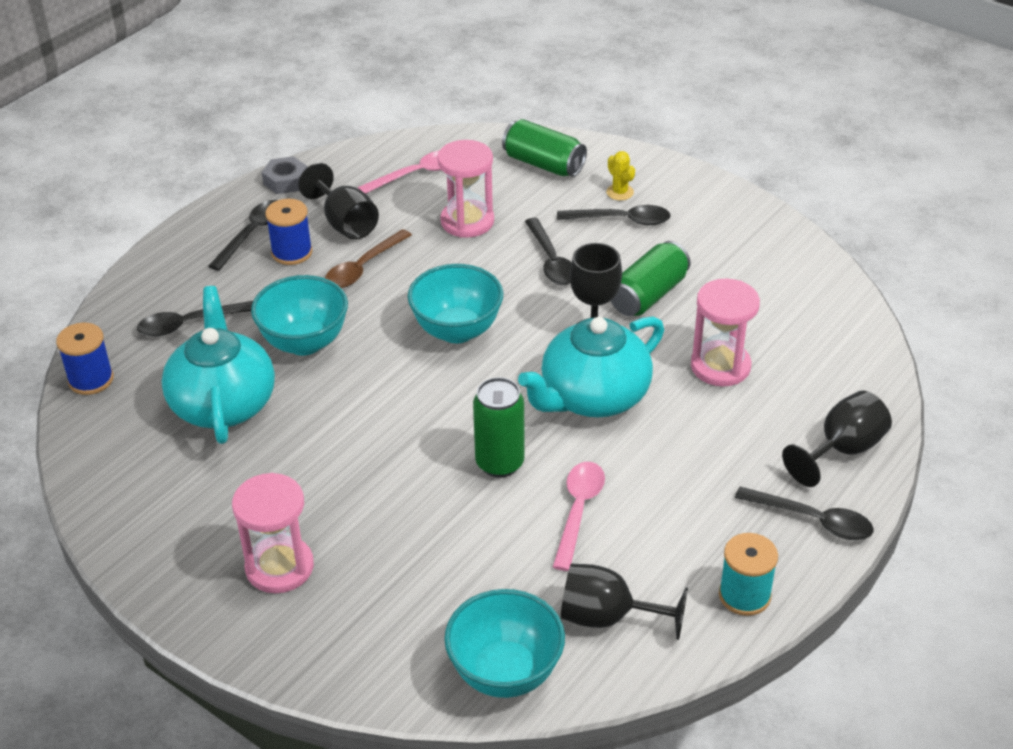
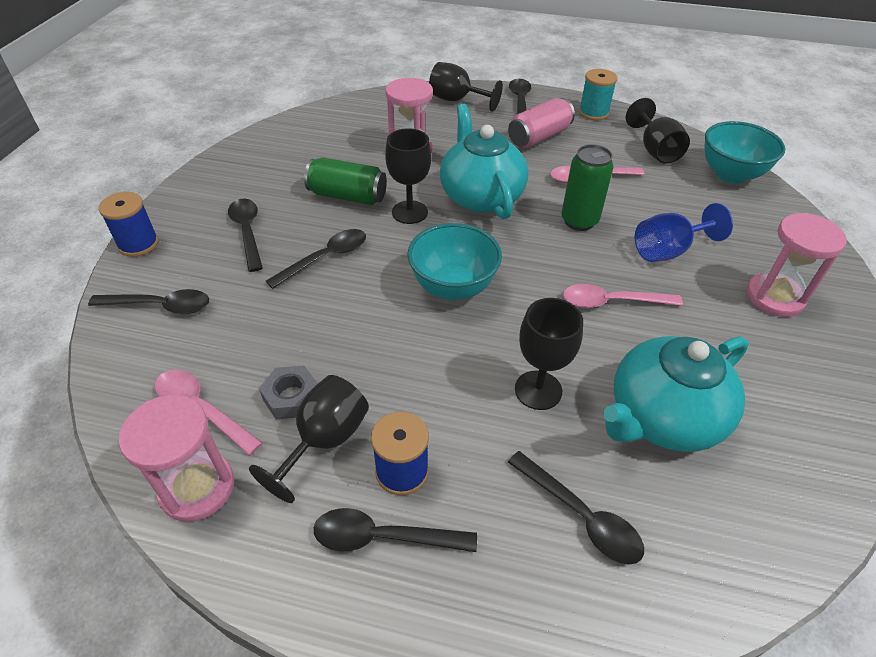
camera: 115 degrees left, 5 degrees up
blue spool [56,323,114,395] -> blue spool moved to [99,192,159,257]
turquoise bowl [251,275,348,355] -> black goblet [515,298,583,410]
grey nut [262,156,307,194] -> grey nut moved to [259,365,318,419]
brown spoon [325,229,412,288] -> none
pink hourglass [437,140,494,238] -> pink hourglass moved to [119,395,234,522]
green can [502,119,587,177] -> black spoon [88,289,209,314]
turquoise teapot [518,317,664,417] -> turquoise teapot turned 135 degrees counterclockwise [440,104,528,219]
yellow cactus [606,151,635,201] -> none
none -> pink can [508,98,575,148]
none -> pink spoon [563,284,683,308]
none -> blue goblet [635,203,733,262]

